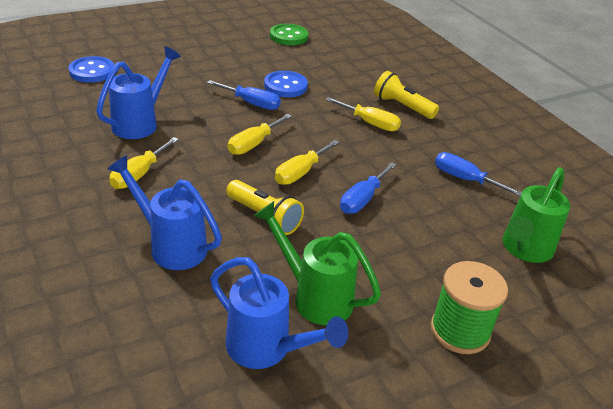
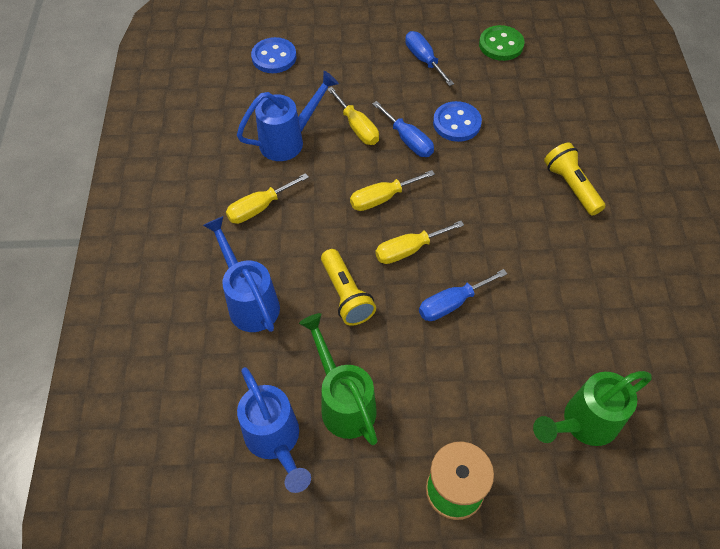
camera: 30 degrees right, 20 degrees up
yellow screwdriver [325,97,401,131] -> yellow screwdriver moved to [327,87,379,145]
blue screwdriver [435,152,522,196] -> blue screwdriver moved to [405,31,454,86]

